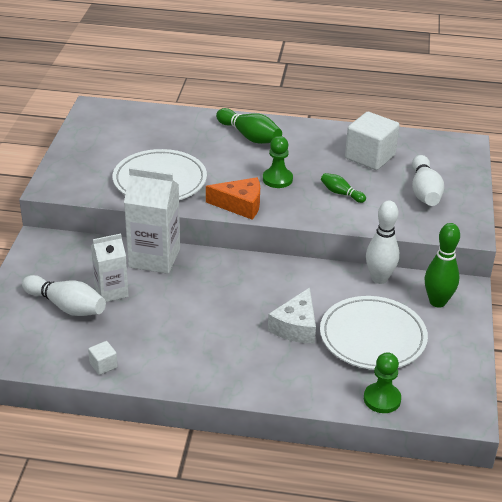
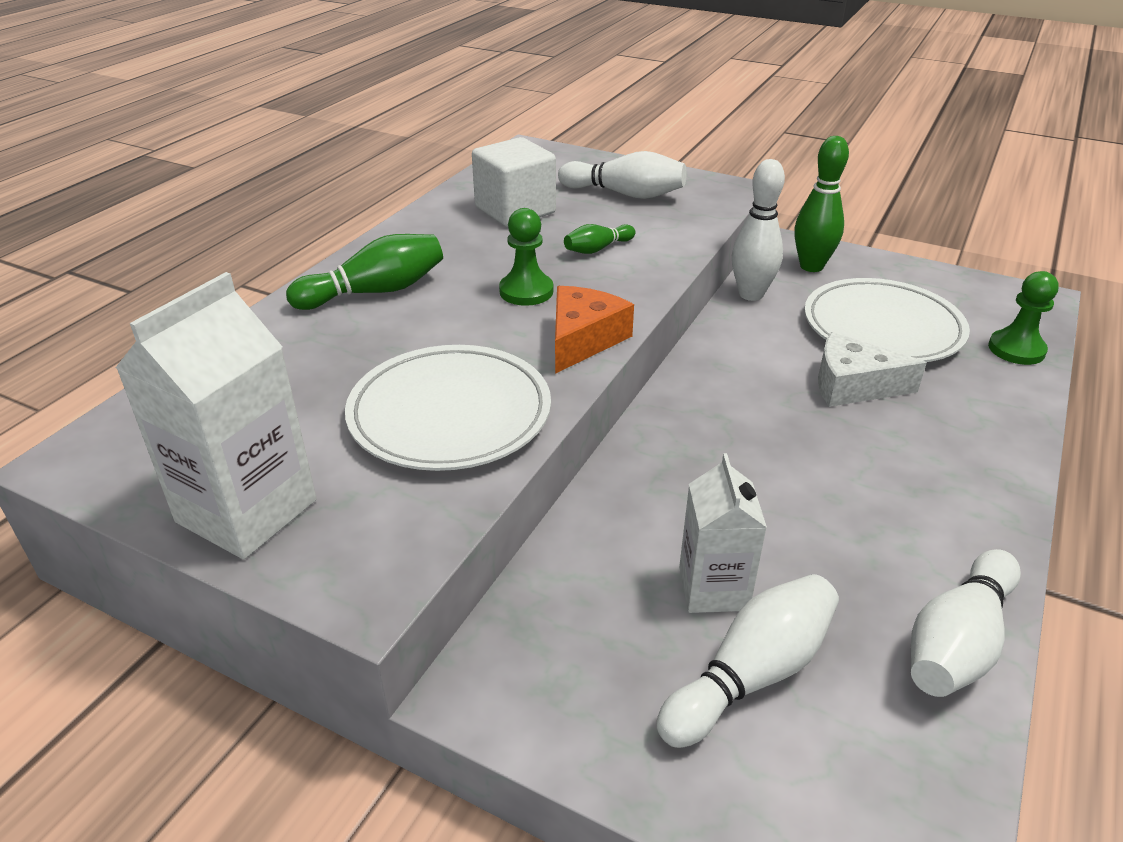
camera: 70 degrees left, 0 degrees up
white cube [88,341,118,375] -> white bowling pin [911,549,1021,697]
white carton [124,167,180,274] -> white carton moved to [116,272,317,559]
white cheese [268,288,316,343] -> white cheese turned 150 degrees clockwise [818,332,927,407]

